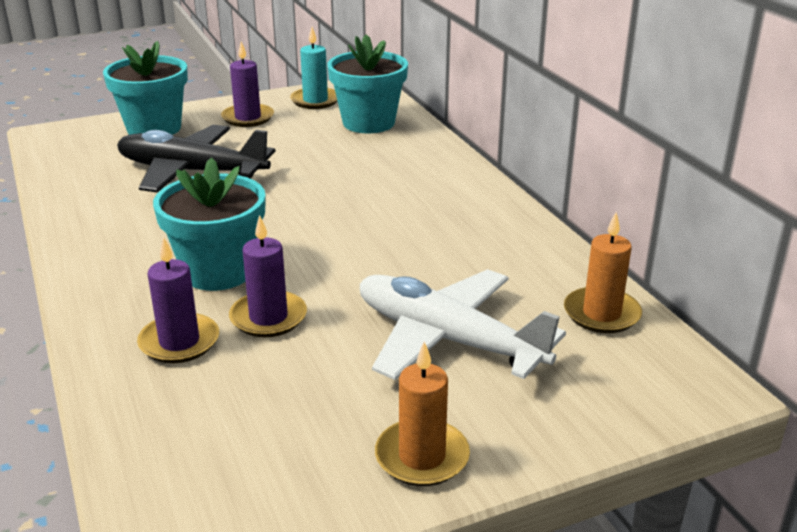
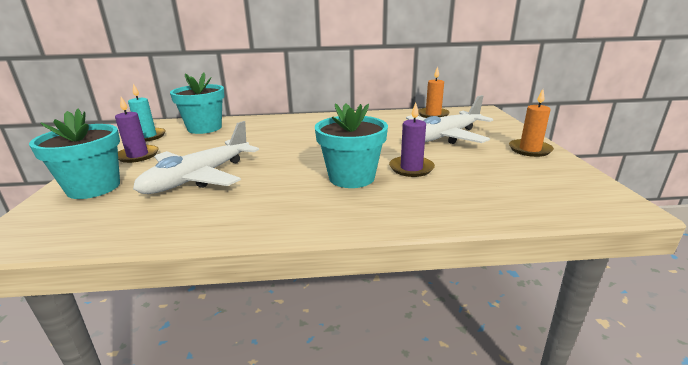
camera: 70 degrees left, 5 degrees down
black plane [117,125,276,193] -> white plane [133,121,259,194]
purple candle [137,237,219,363] -> none

